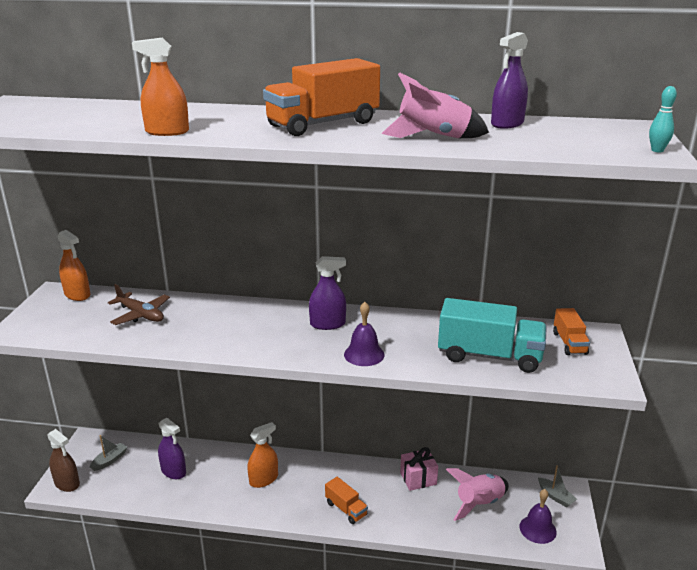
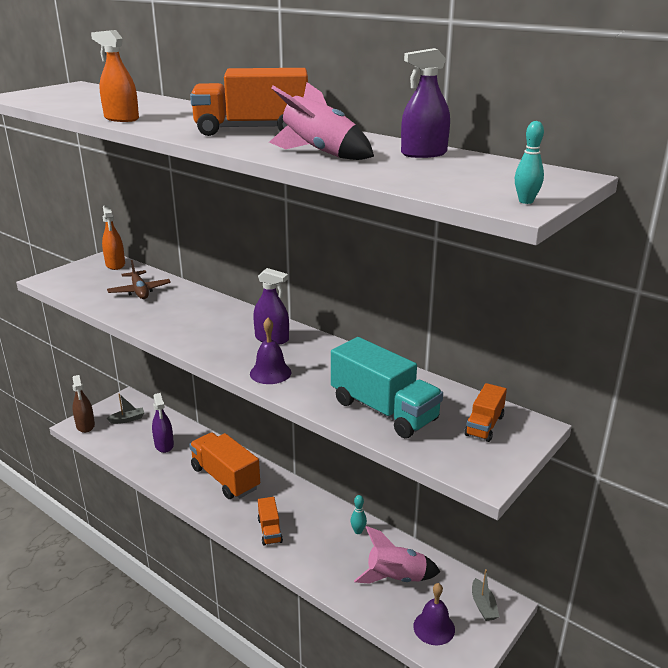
camera: 30 degrees right, 0 degrees up
orange spray bottle [247,422,278,488] -> orange truck [189,433,260,499]
pink gift [400,447,438,491] -> turquoise bowling pin [351,495,367,534]

